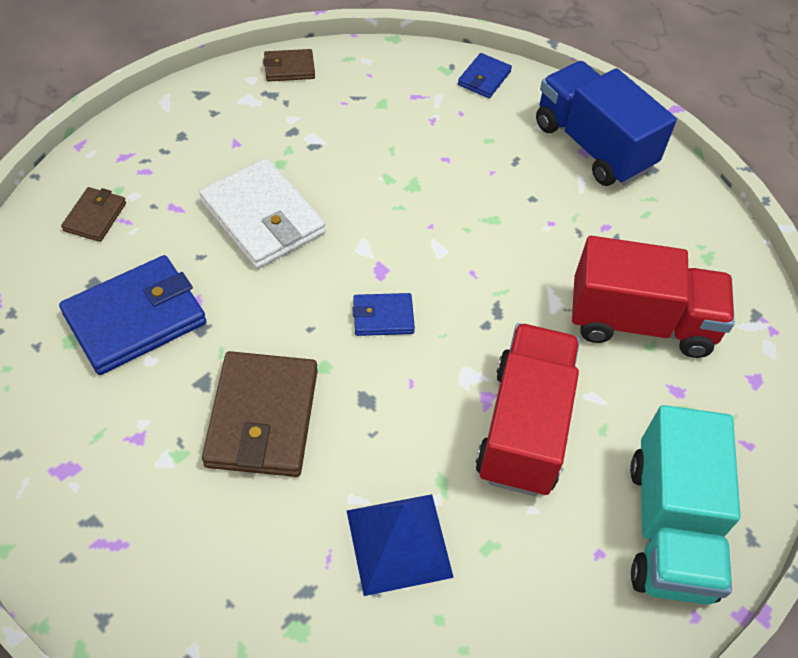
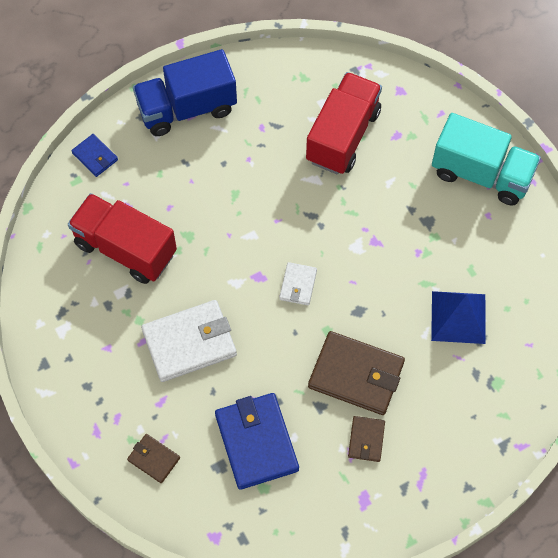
camera: 70 degrees left, 10 degrees up
brown wallet [263,49,315,82] -> brown wallet moved to [348,416,385,462]
blue wallet [352,293,415,336] -> white wallet [279,262,317,306]
red truck [475,323,580,496] -> red truck moved to [68,193,177,284]

